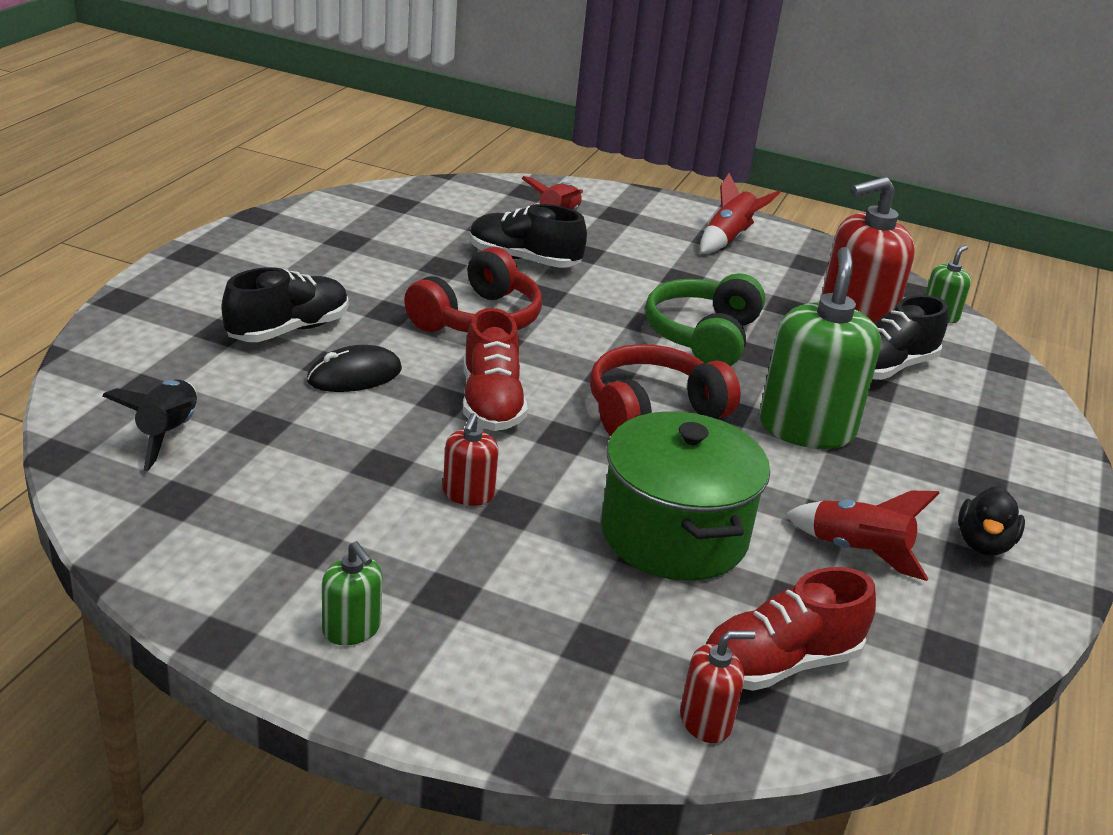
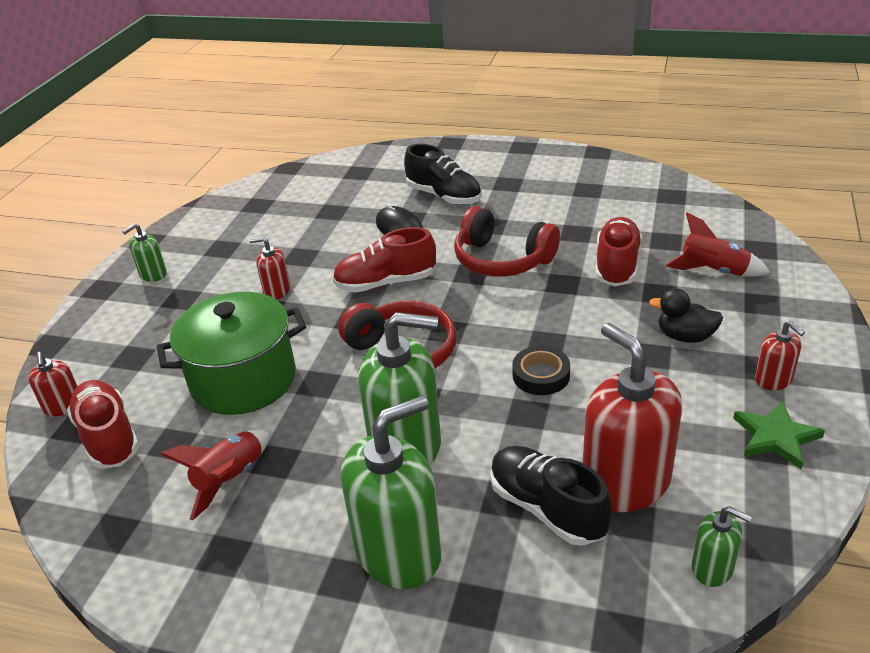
camera: 90 degrees right, 5 degrees up
black rocket [102,380,197,472] -> none
black shoe [469,204,587,268] -> red shoe [596,217,642,286]
green headphones [645,273,765,366] -> black tape [512,346,570,395]
red rocket [700,173,781,253] -> red soap dispenser [755,321,805,390]
black duck [958,486,1025,556] -> black duck moved to [649,288,723,343]
none -> green soap dispenser [341,395,442,589]
none -> green star [733,401,825,469]

